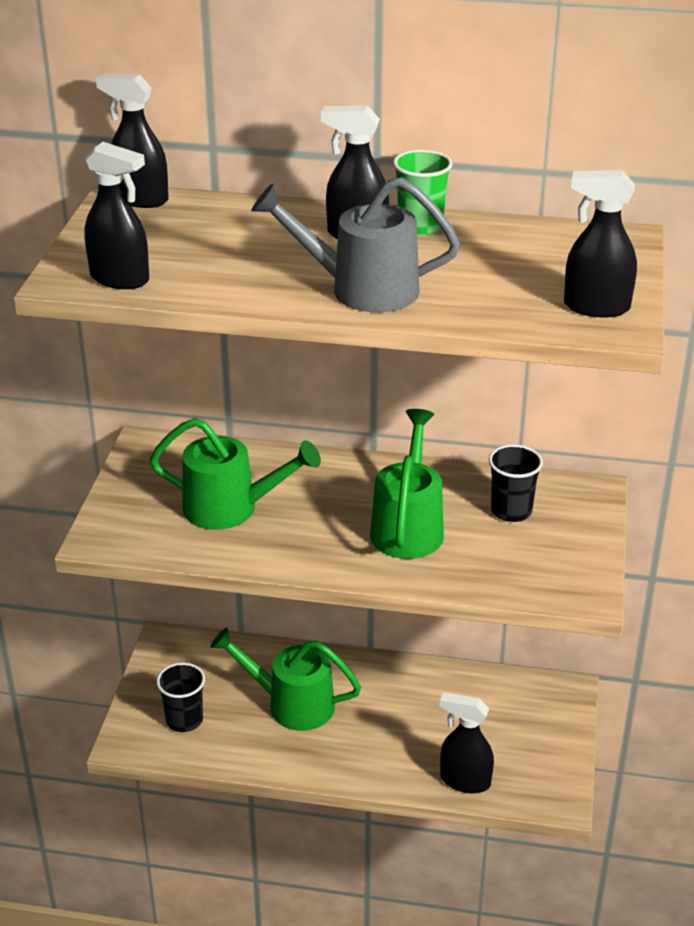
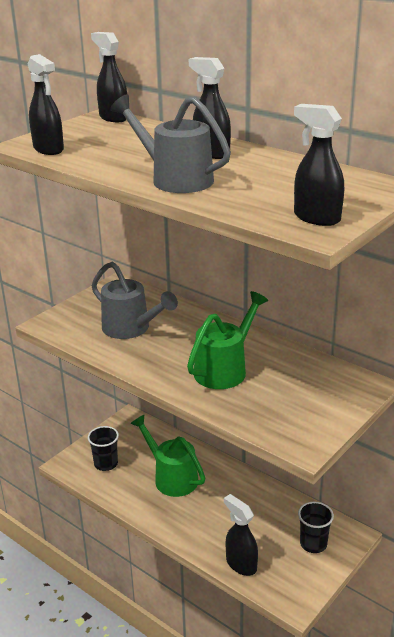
camera: 30 degrees right, 5 degrees down
green watering can [150,418,321,530] -> grey watering can [92,262,178,339]
green cup [393,150,452,235] -> none
black cup [489,445,543,522] -> black cup moved to [298,502,334,553]

